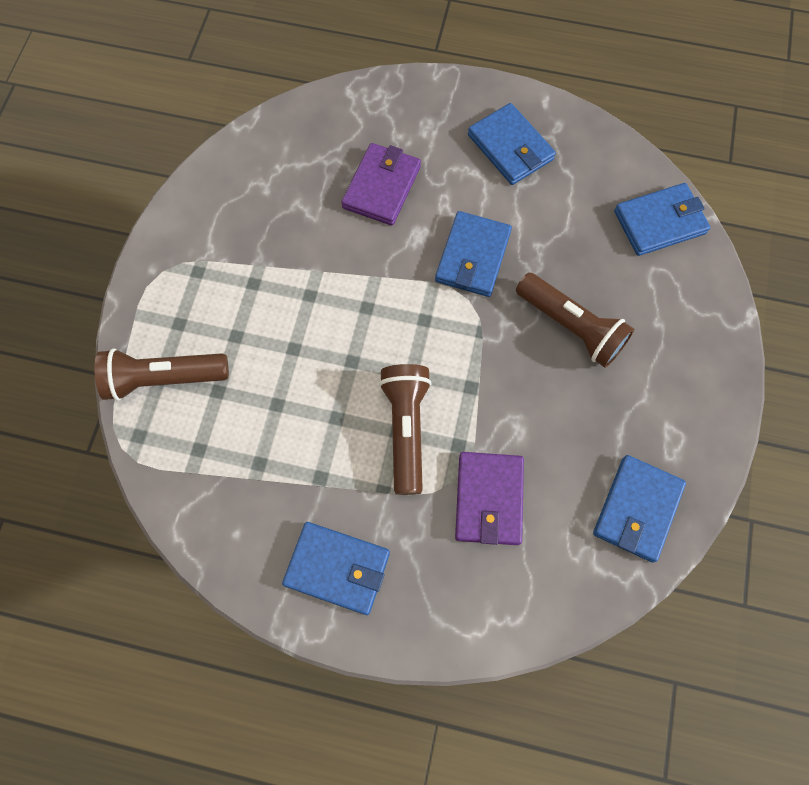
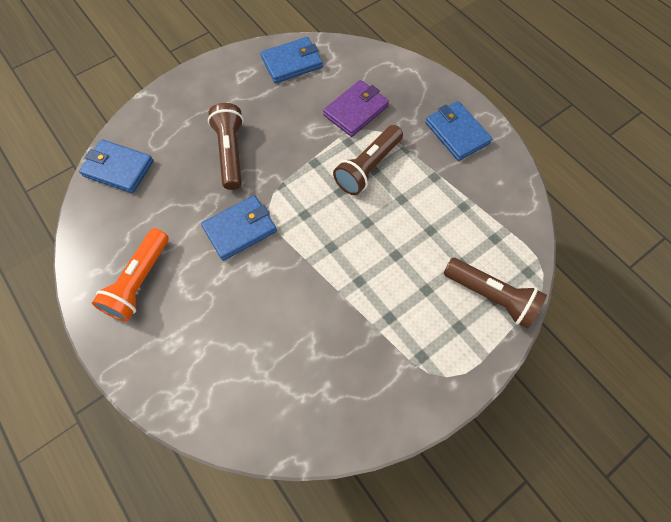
camera: 140 degrees left, 5 degrees down
purple wallet [341,143,421,226] -> none
blue wallet [468,103,556,185] -> orange flashlight [92,228,169,322]

